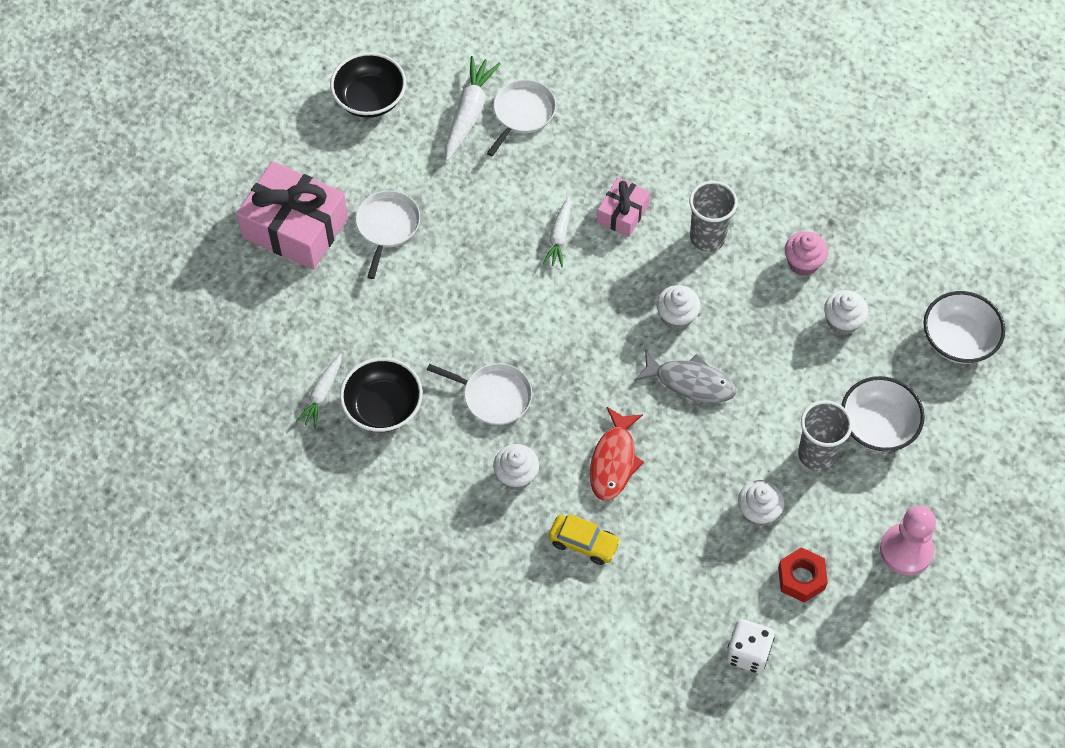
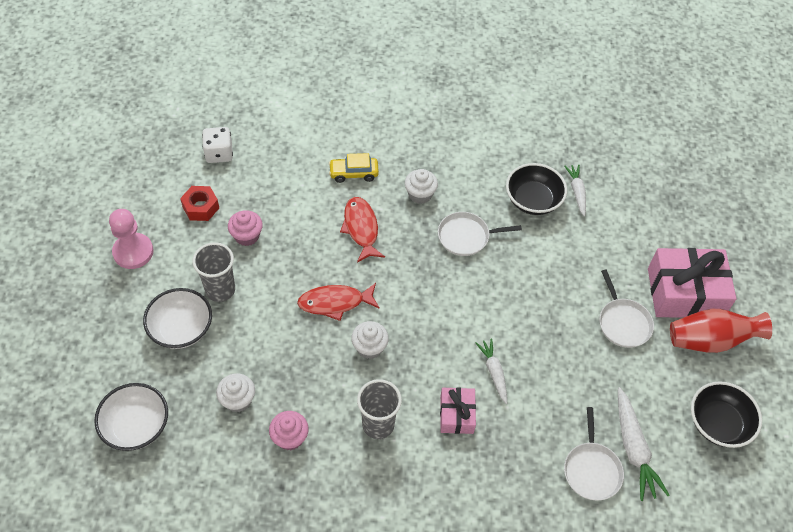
camera: 150 degrees right, 5 degrees down
grey fish [634,349,736,403] -> red fish [297,283,380,321]
white cupcake [738,480,785,526] -> pink cupcake [228,210,263,246]
none -> red vase [670,309,772,353]

